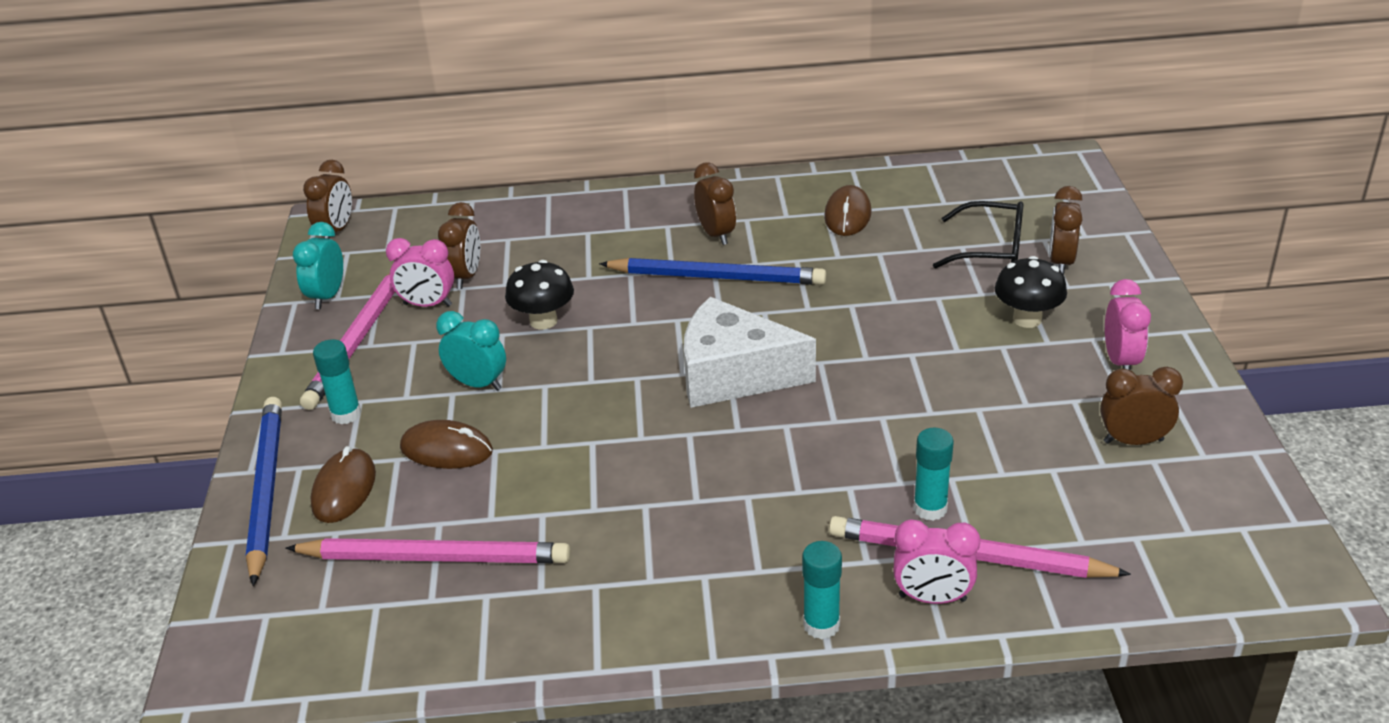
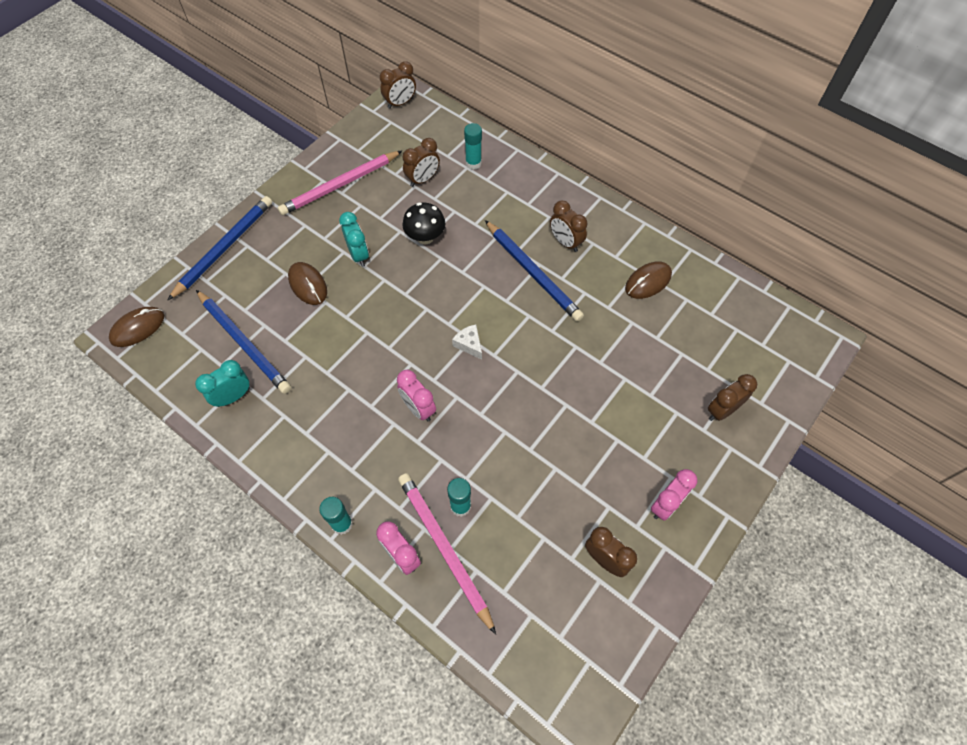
camera: 40 degrees right, 25 degrees up
pink pencil [286,538,570,563] -> blue pencil [196,290,291,394]
turquoise clock [293,222,343,309] -> turquoise clock moved to [195,360,250,407]
brown mouse [310,446,376,523] -> brown mouse moved to [109,307,164,347]
turquoise glue stick [313,339,361,424] -> turquoise glue stick moved to [464,123,482,170]
pink clock [386,238,454,307] -> pink clock moved to [397,370,436,421]
white cheese [684,297,816,408] -> white cheese [452,324,482,360], size x0.41
brown clock [694,162,736,245] -> brown clock turned 120 degrees clockwise [550,201,587,252]
black glasses [933,201,1023,269] -> none
black mushroom [995,256,1067,328] -> none

